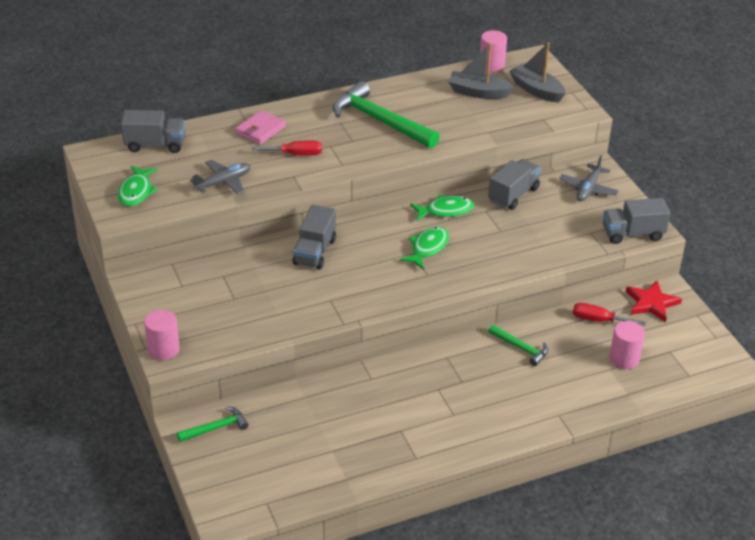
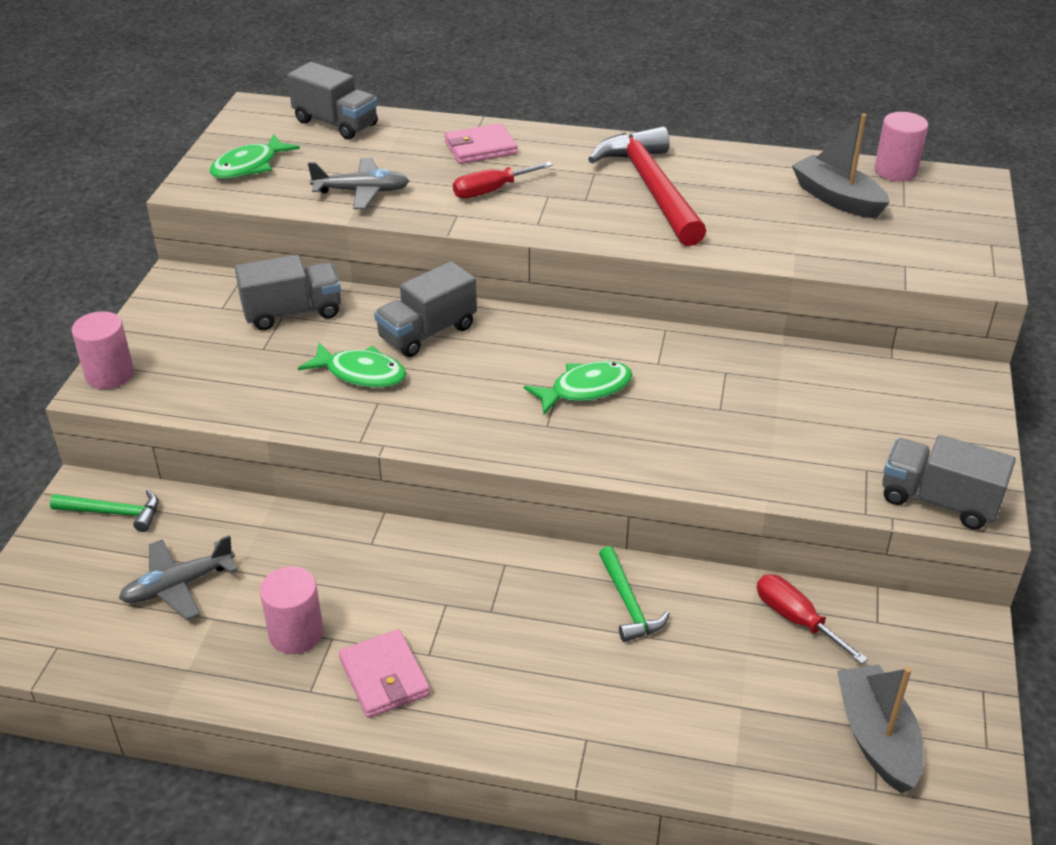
camera: 35 degrees right, 0 degrees up
red screwdriver [252,140,322,156] -> red screwdriver turned 120 degrees clockwise [453,162,553,199]
green hammer [333,81,440,148] -> red hammer [588,126,707,246]
green fish [410,195,474,221] -> green fish moved to [298,343,406,388]
grey truck [488,159,541,210] -> grey truck moved to [235,255,341,330]
grey boat [509,42,566,102] -> grey boat moved to [837,665,924,793]
grey plane [559,155,619,201] -> grey plane moved to [119,535,237,620]
pink cylinder [609,321,645,369] -> pink cylinder moved to [260,567,323,654]
red star [626,281,682,323] -> none
none -> pink wallet [339,629,430,718]

